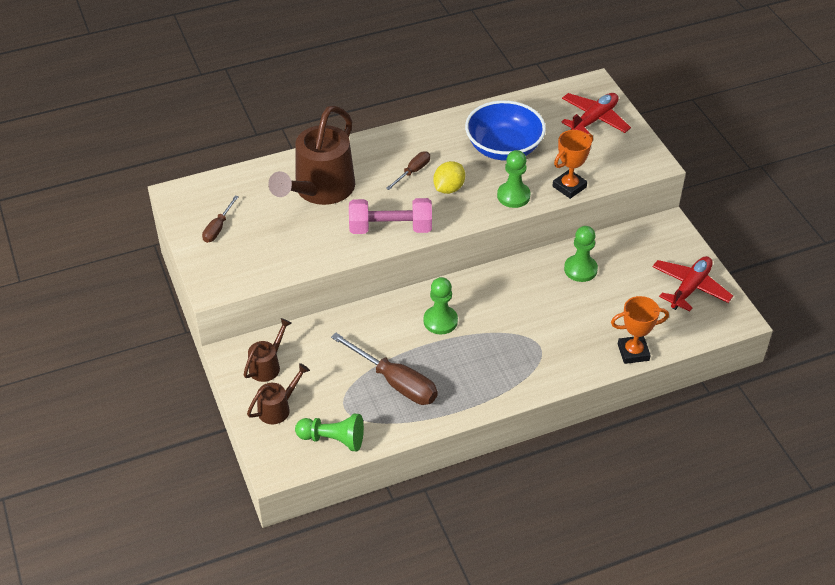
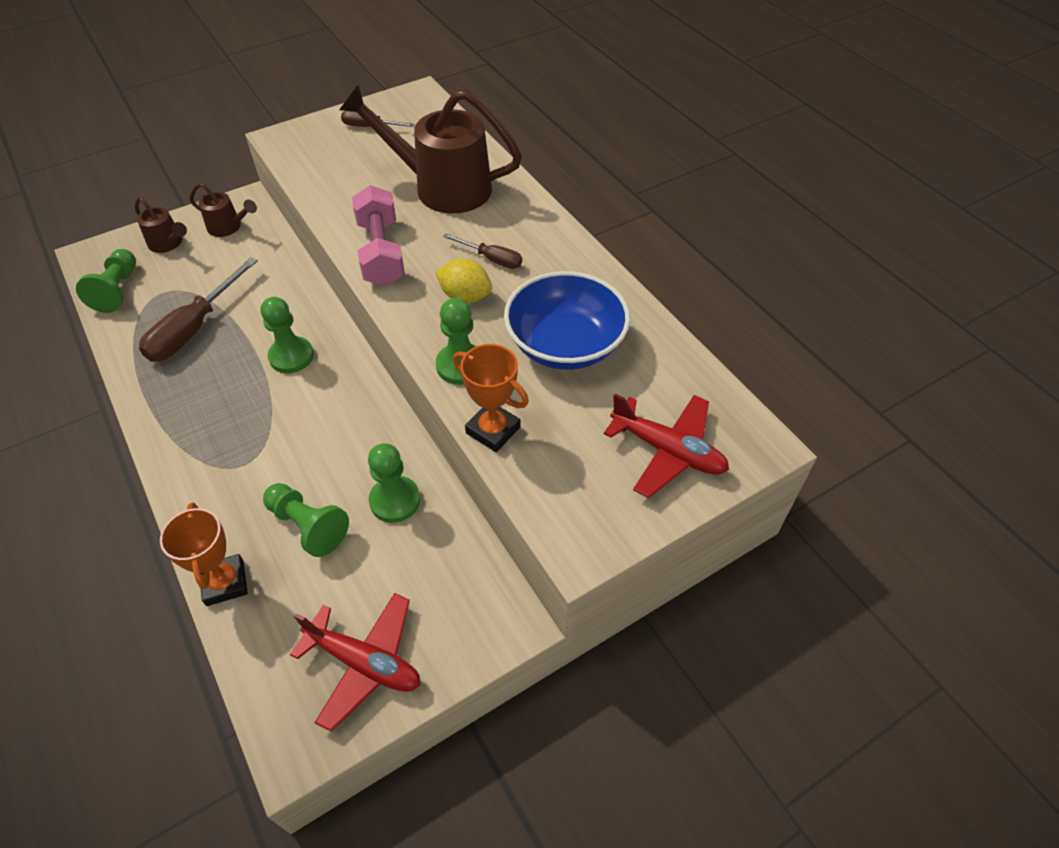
camera: 80 degrees right, 5 degrees up
none -> green pawn [263,483,349,557]

